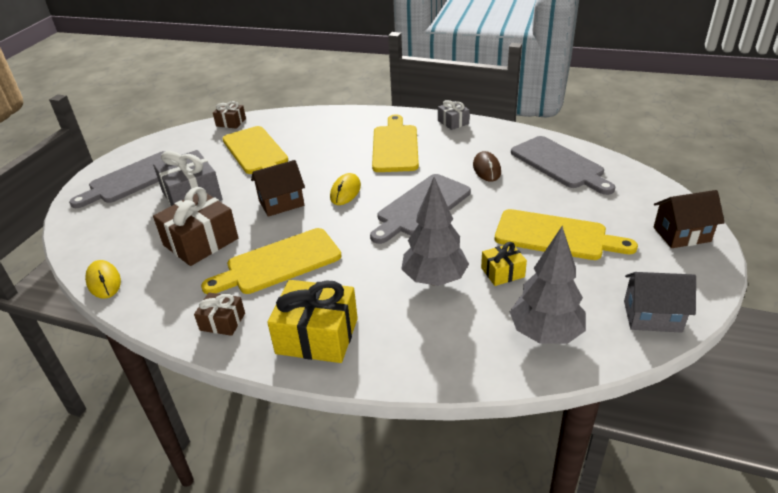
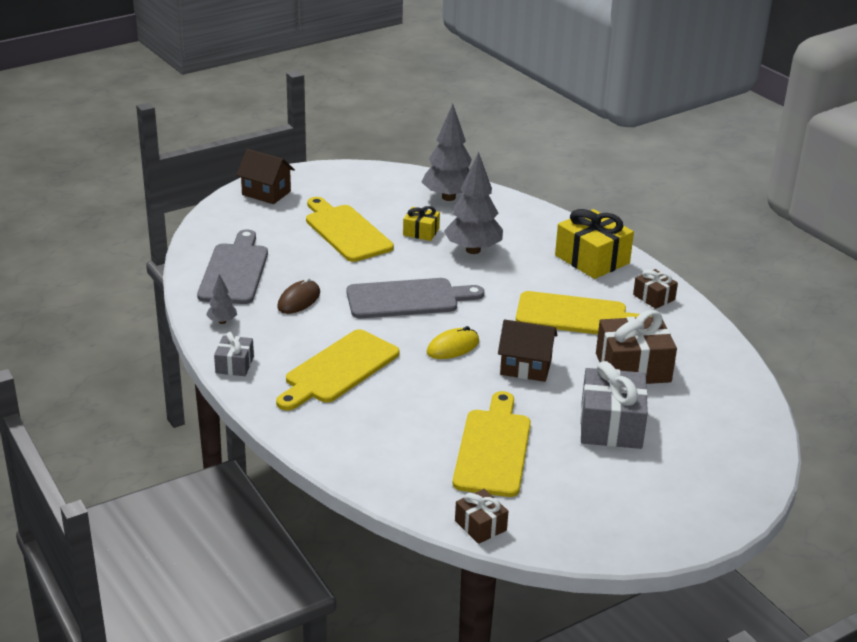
camera: 145 degrees left, 5 degrees down
grey cutting board [69,151,165,208] -> none
yellow mouse [85,260,121,299] -> none
grey house [624,272,696,333] -> none
none -> grey tree [206,274,237,324]

